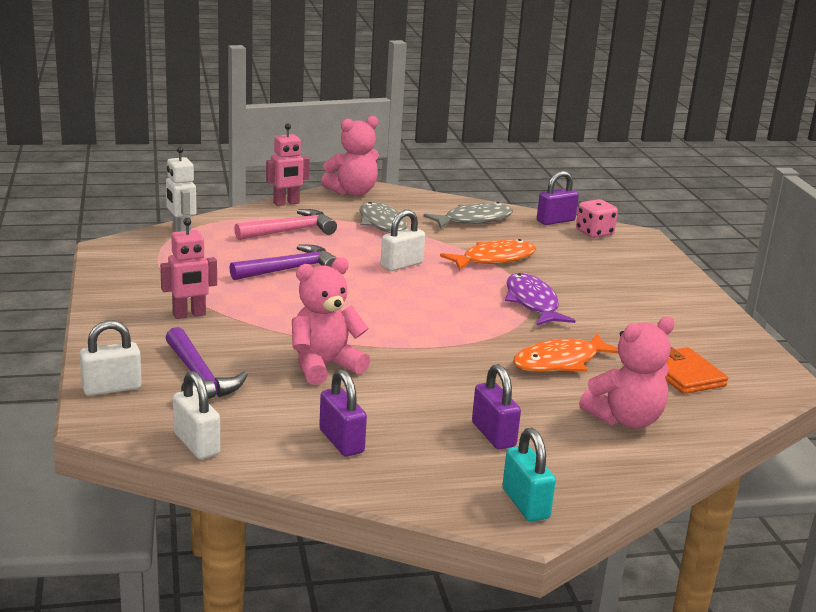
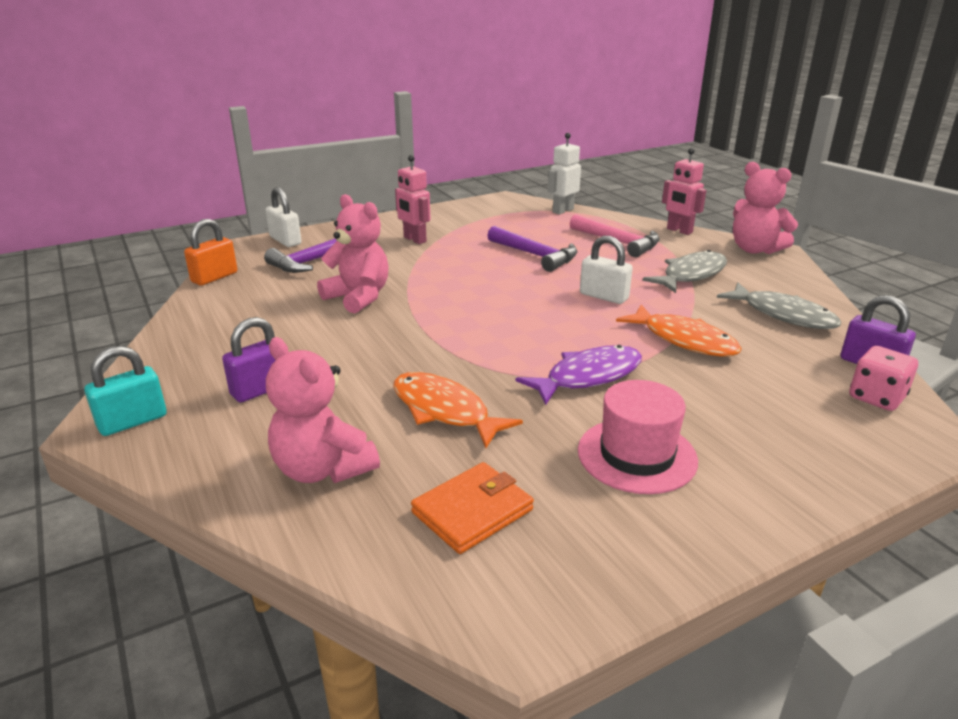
camera: 75 degrees right, 5 degrees up
white padlock [173,371,220,459] -> orange padlock [184,219,237,286]
purple padlock [319,369,367,457] -> none
none -> pink hat [578,380,698,494]

